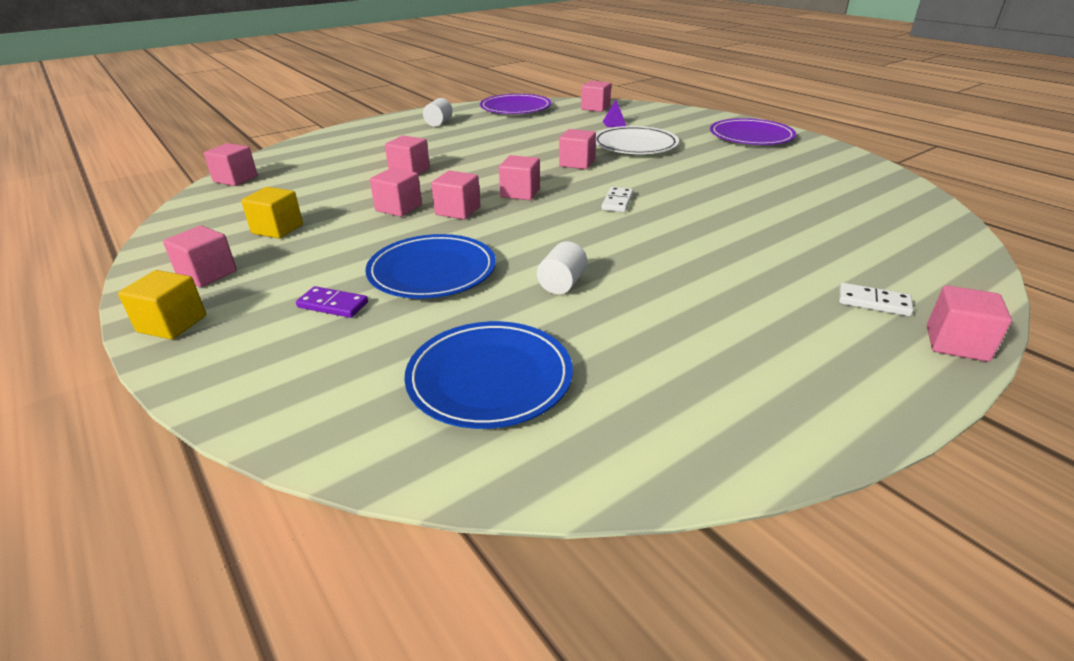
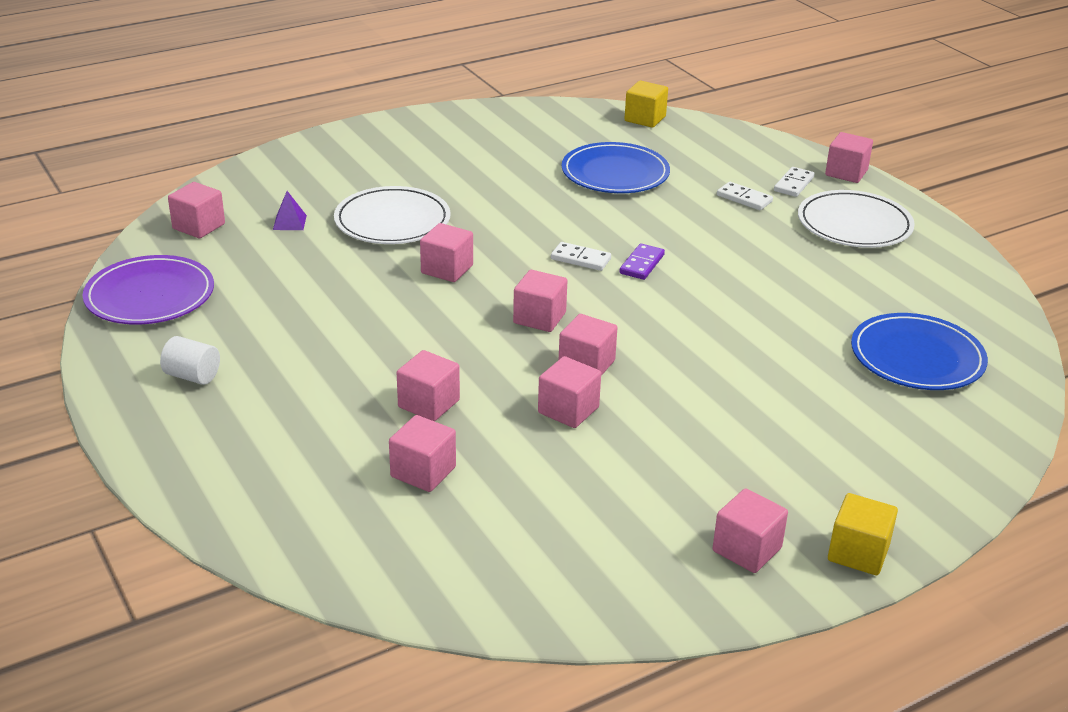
camera: 85 degrees left, 0 degrees up
pink cube [204,143,257,186] -> pink cube moved to [389,415,456,492]
yellow cube [241,187,303,239] -> yellow cube moved to [624,81,668,128]
purple domino [296,286,368,318] -> purple domino moved to [619,244,665,280]
blue plate [365,234,496,298] -> blue plate moved to [562,142,670,193]
white cylinder [537,241,587,294] -> none
purple plate [710,118,796,145] -> none
none -> white domino [717,182,773,210]
none -> white plate [798,190,915,248]

